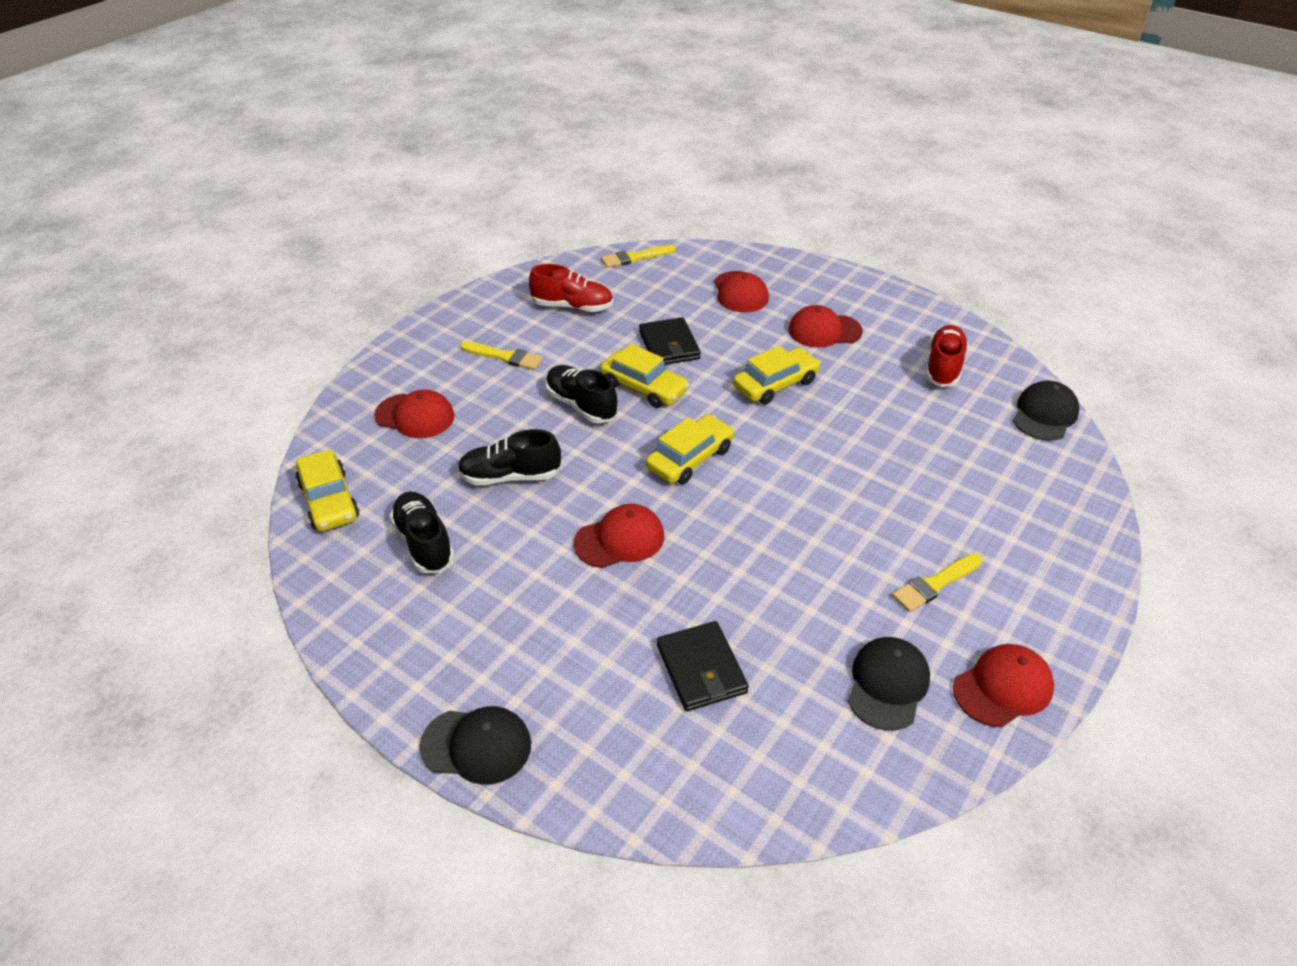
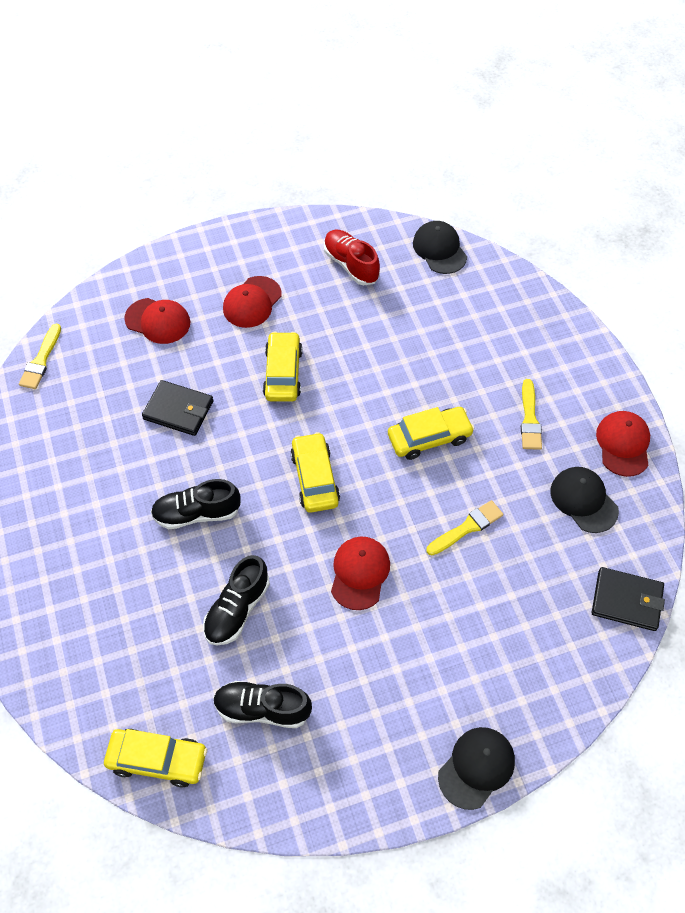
camera: 55 degrees left, 15 degrees up
red cap [374,390,455,438] -> none
yellow brush [460,341,543,370] -> yellow brush moved to [426,500,504,555]
red shoe [529,264,613,312] -> none
yellow car [600,344,689,408] -> yellow car moved to [388,407,474,460]
black wallet [657,621,749,711] -> black wallet moved to [591,567,665,631]

